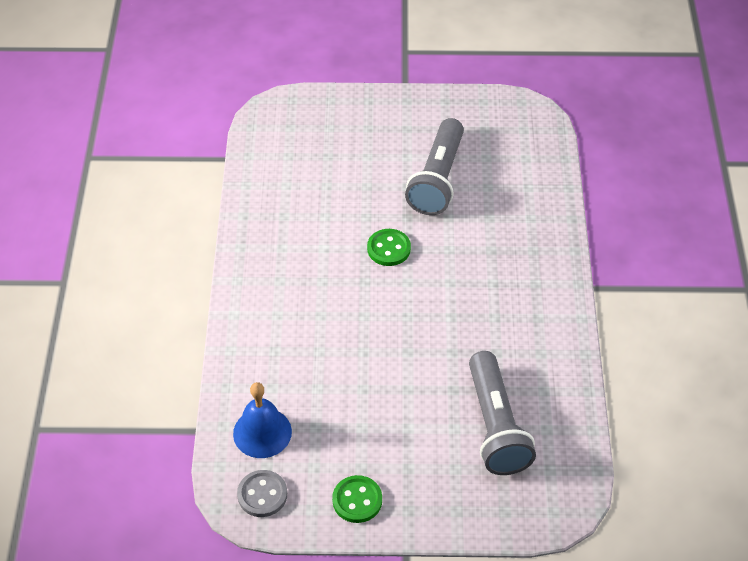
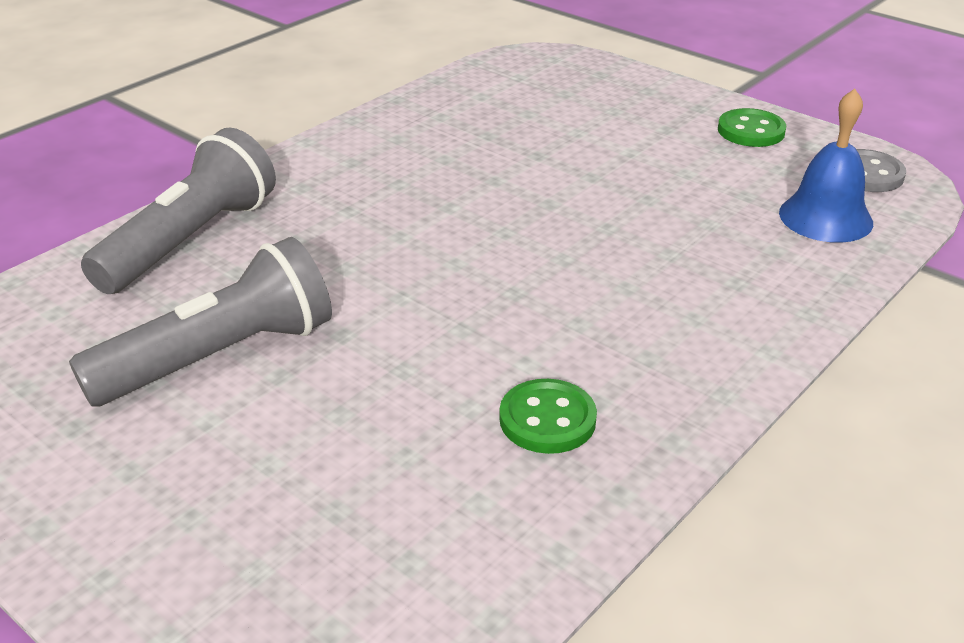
camera: 140 degrees left, 15 degrees down
green button [367,229,411,266] -> green button moved to [499,379,597,454]
grey flashlight [469,351,536,475] -> grey flashlight moved to [81,128,276,294]

